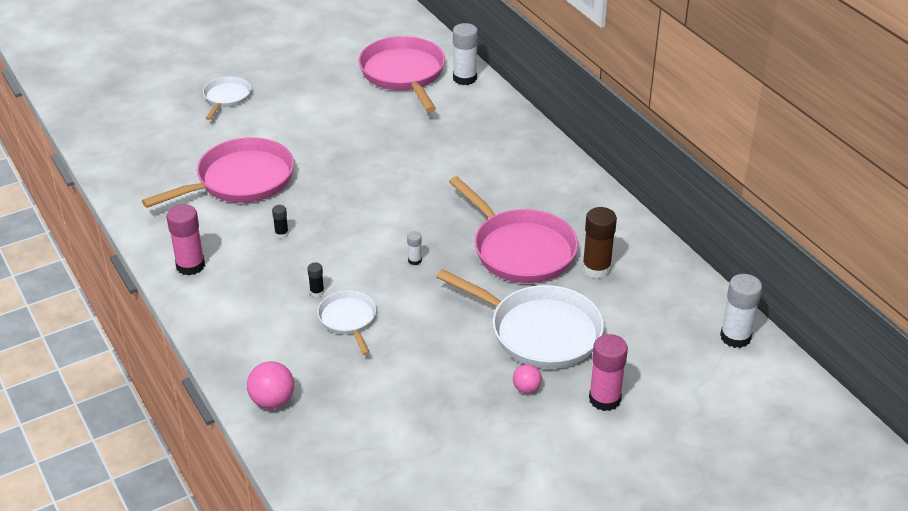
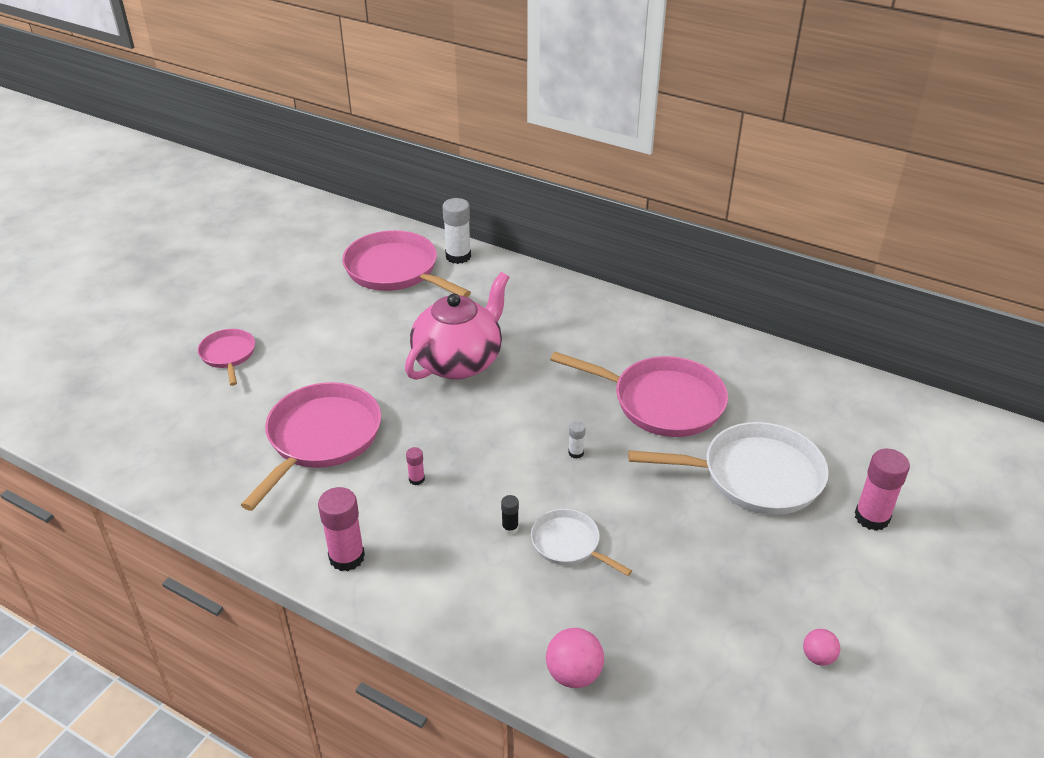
camera: 30 degrees left, 0 degrees up
white pan [203,77,251,120] -> pink pan [198,329,255,386]
black glue stick [272,205,289,238] -> pink glue stick [406,447,425,485]
pink ball [513,364,542,393] -> pink ball moved to [803,629,840,666]
brown glue stick [582,207,617,278] -> none
white glue stick [720,274,762,348] -> none
none -> pink teapot [405,272,509,380]

